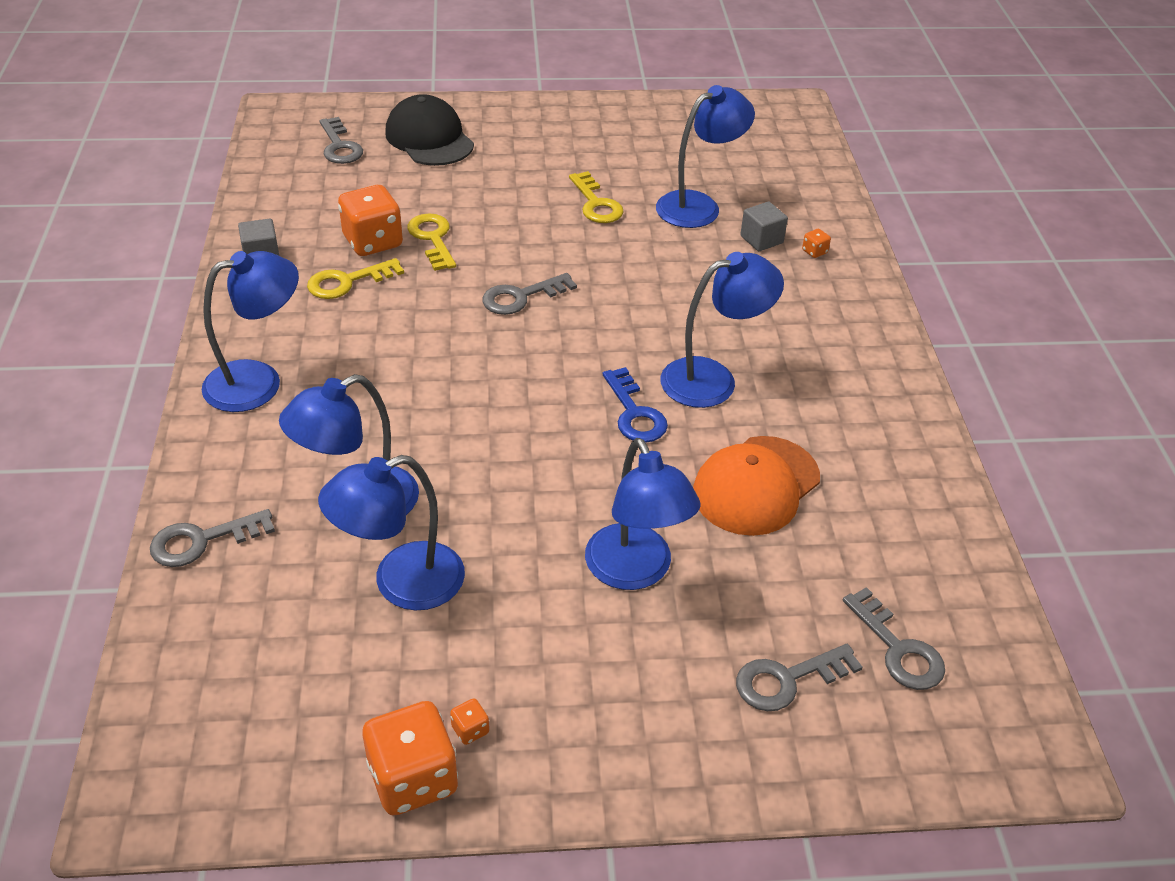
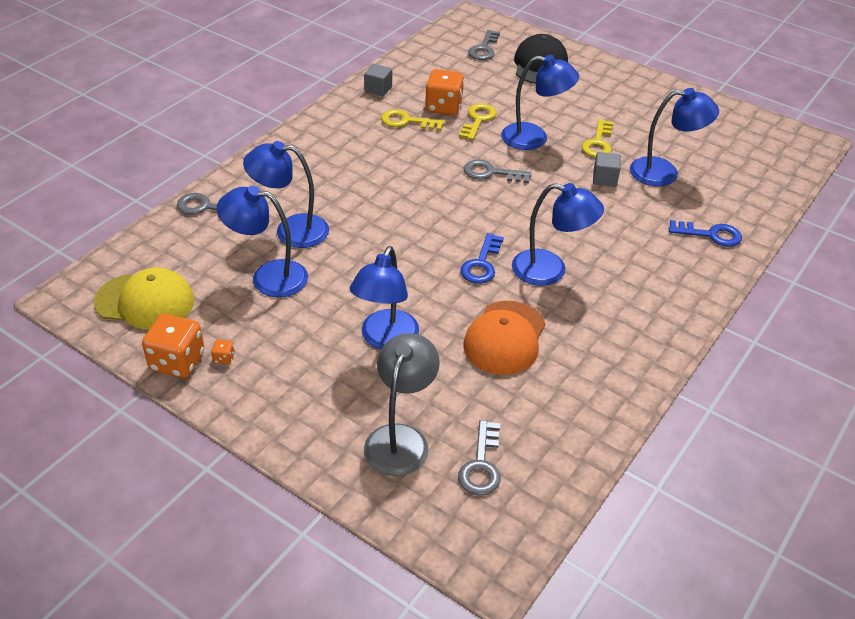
camera: 40 degrees right, 0 degrees up
blue lamp [202,251,299,412] -> blue lamp moved to [501,55,579,150]
orange cap [693,436,820,536] -> orange cap turned 60 degrees counterclockwise [463,301,545,375]
grey key [736,644,863,711] -> grey lamp [364,333,440,476]
grey cube [740,202,788,251] -> grey cube moved to [593,152,621,187]
orange dice [802,229,831,258] -> blue key [669,220,742,247]
none -> yellow cap [94,268,194,330]

